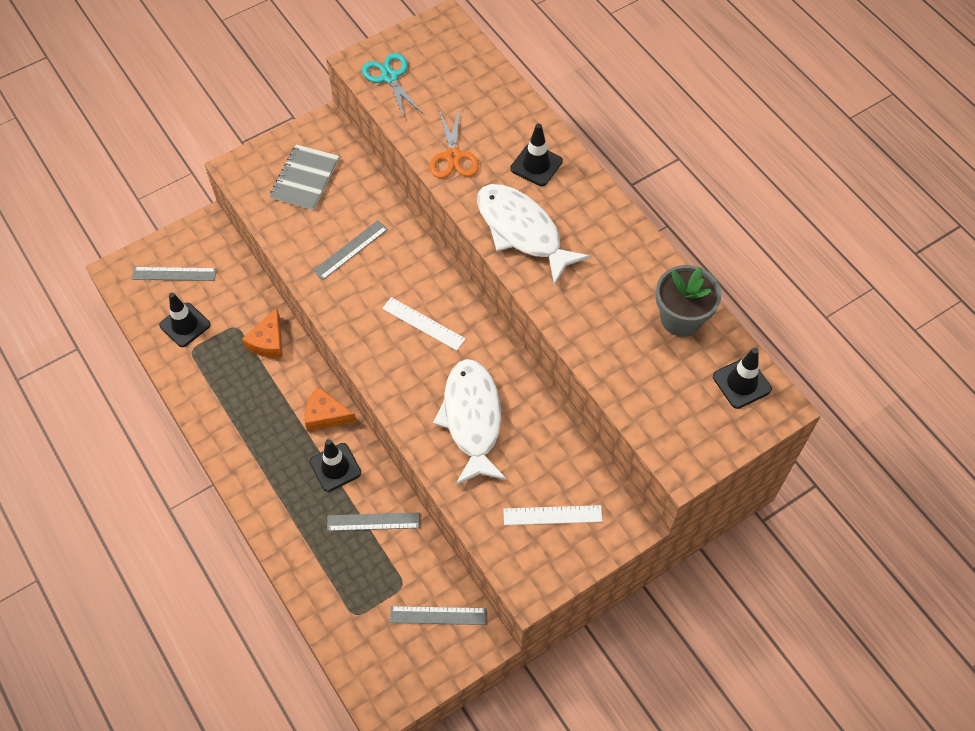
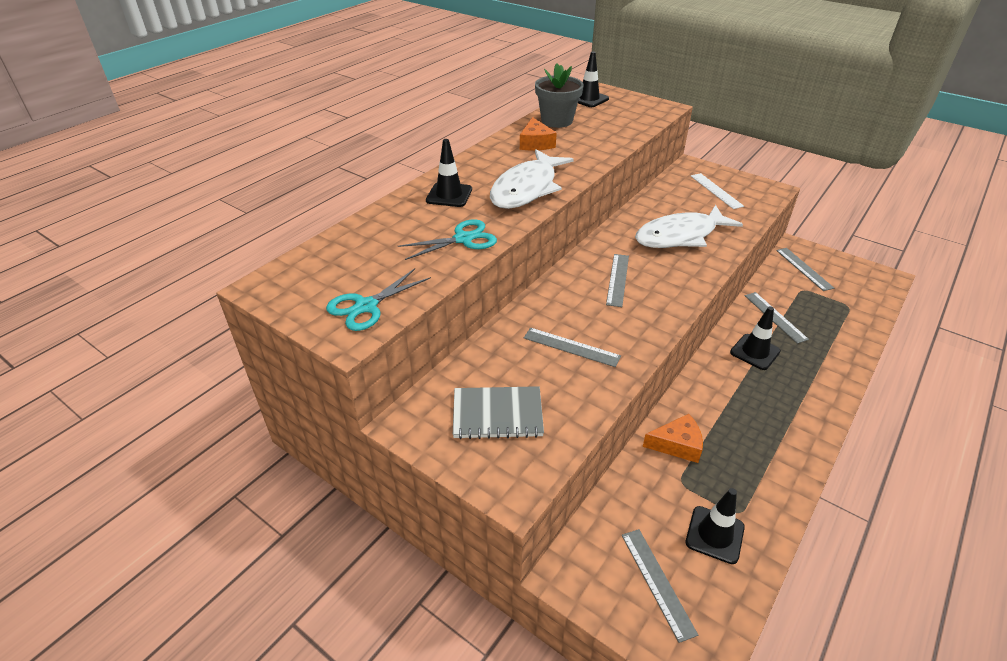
camera: 110 degrees left, 20 degrees down
orange cheese [305,386,357,431] -> orange cheese moved to [520,117,557,151]
white ruler [382,297,466,351] -> grey ruler [606,254,629,307]
orange scissors [430,108,479,178] -> turquoise scissors [398,219,497,260]

